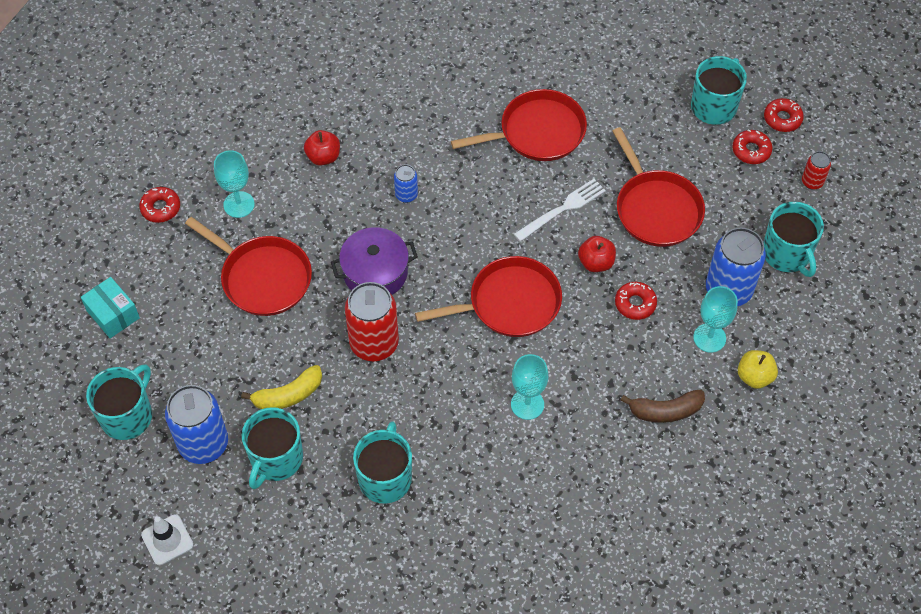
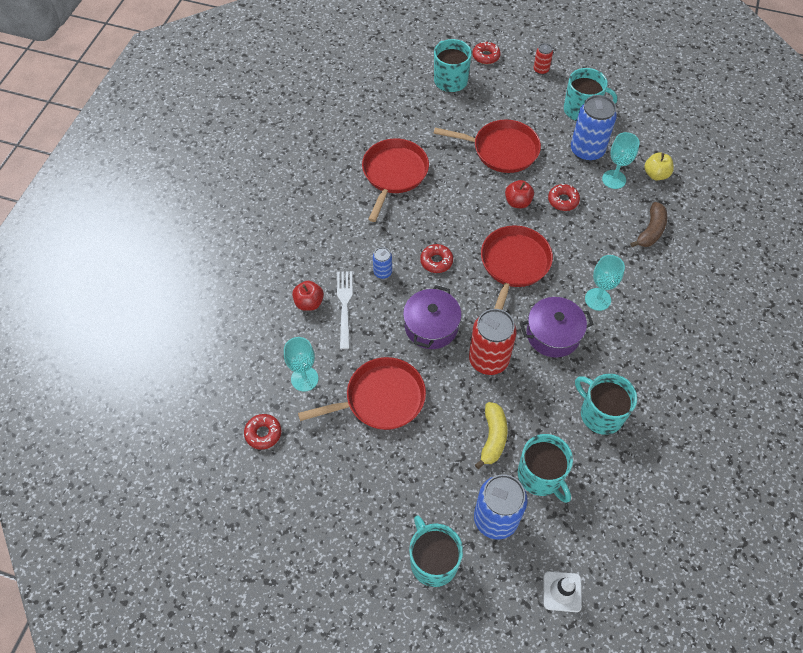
camera: 55 degrees left, 0 degrees up
turquoise box [81,277,140,338] -> none
white fork [514,179,606,242] -> white fork moved to [337,271,353,349]
red donut [732,130,773,164] -> red donut moved to [420,244,453,273]
none -> purple pot [520,297,594,358]

